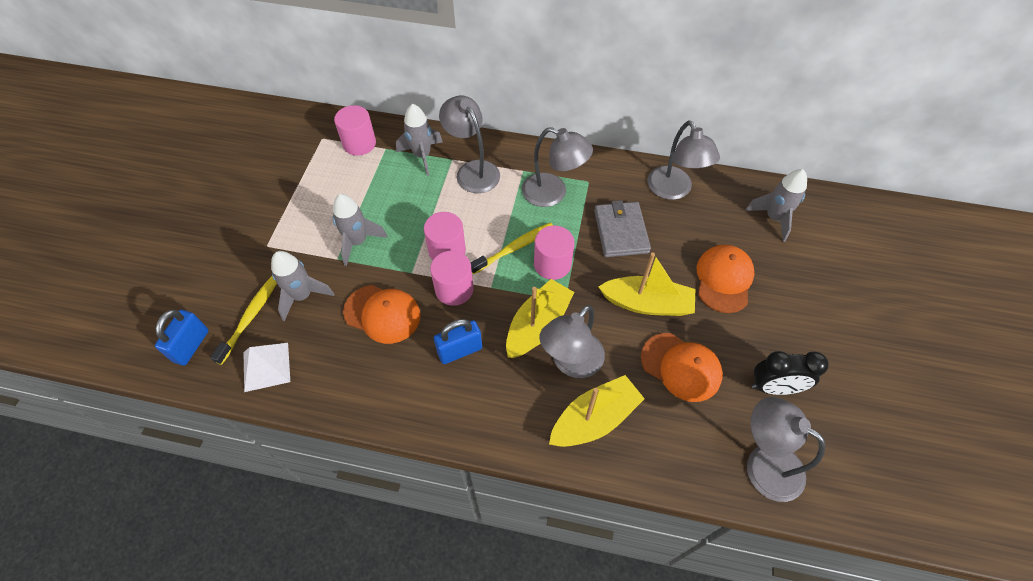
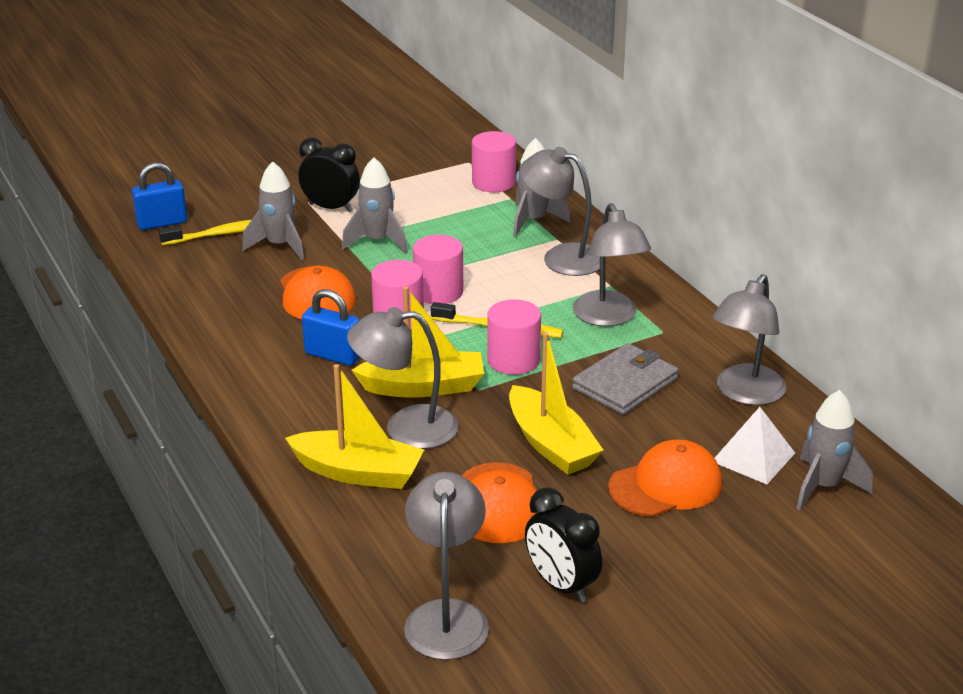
camera: 50 degrees right, 25 degrees down
white pyramid [243,343,290,392] -> white pyramid moved to [715,407,795,484]
grey lamp [439,95,500,193] -> grey lamp turned 75 degrees counterclockwise [520,147,600,276]
none -> black clock [298,137,360,212]

